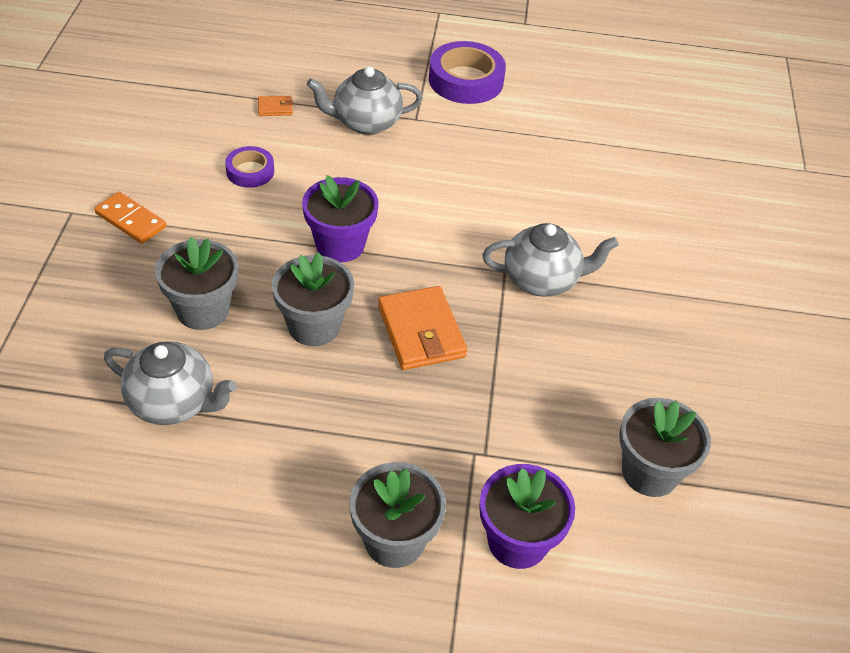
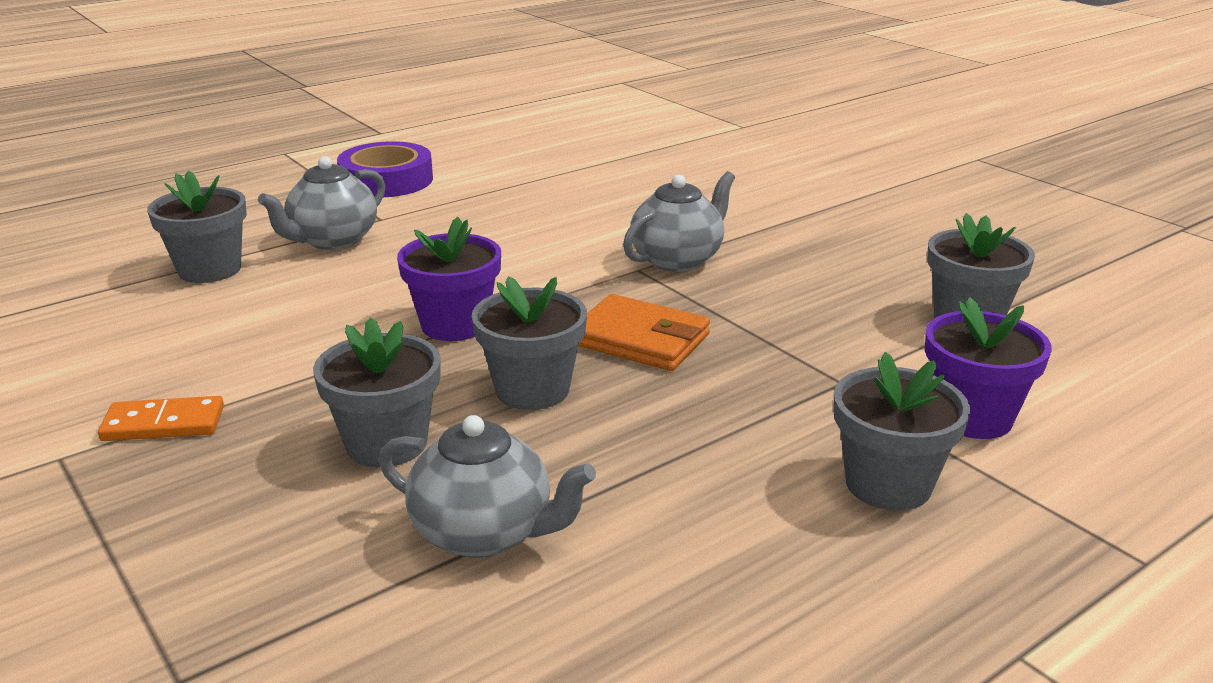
camera: 40 degrees left, 20 degrees down
grey teapot [104,341,236,425] -> grey teapot turned 45 degrees clockwise [379,415,596,558]
purple tape [225,146,274,188] -> none
orange wallet [258,96,293,116] -> grey flower pot [147,170,247,283]

